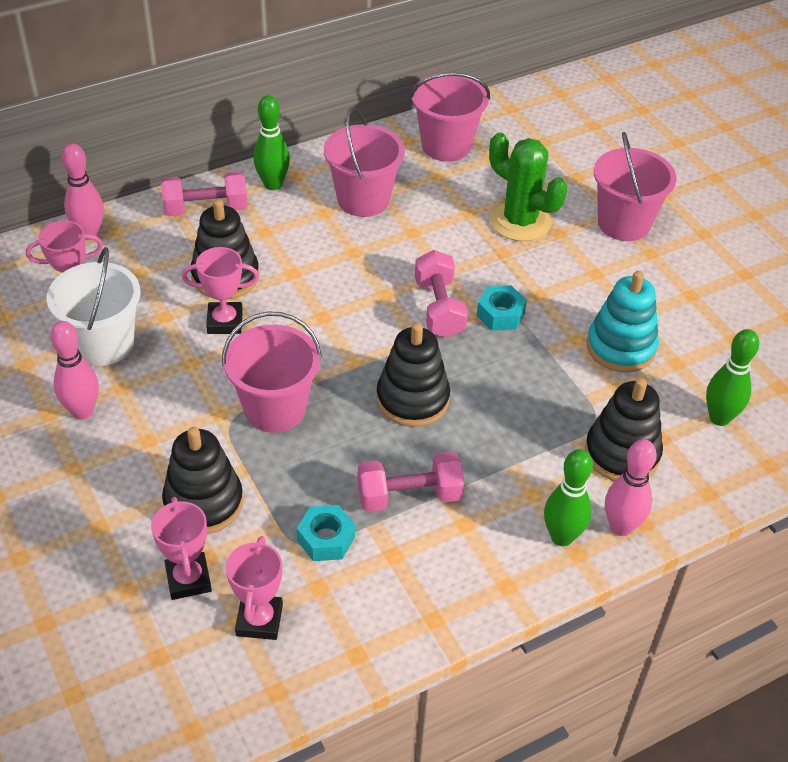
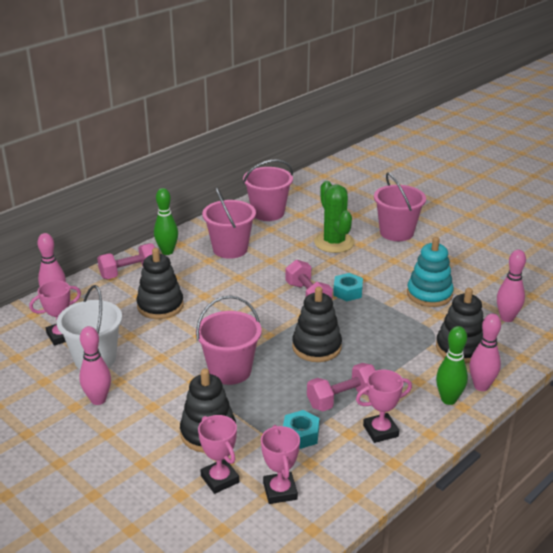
camera: 15 degrees left, 15 degrees down
pink trophy [182,247,259,334] -> pink trophy moved to [356,370,412,443]
green cactus [489,133,567,241] -> green cactus turned 45 degrees clockwise [314,181,355,253]
green bowling pin [706,329,759,426] -> pink bowling pin [497,250,526,322]

